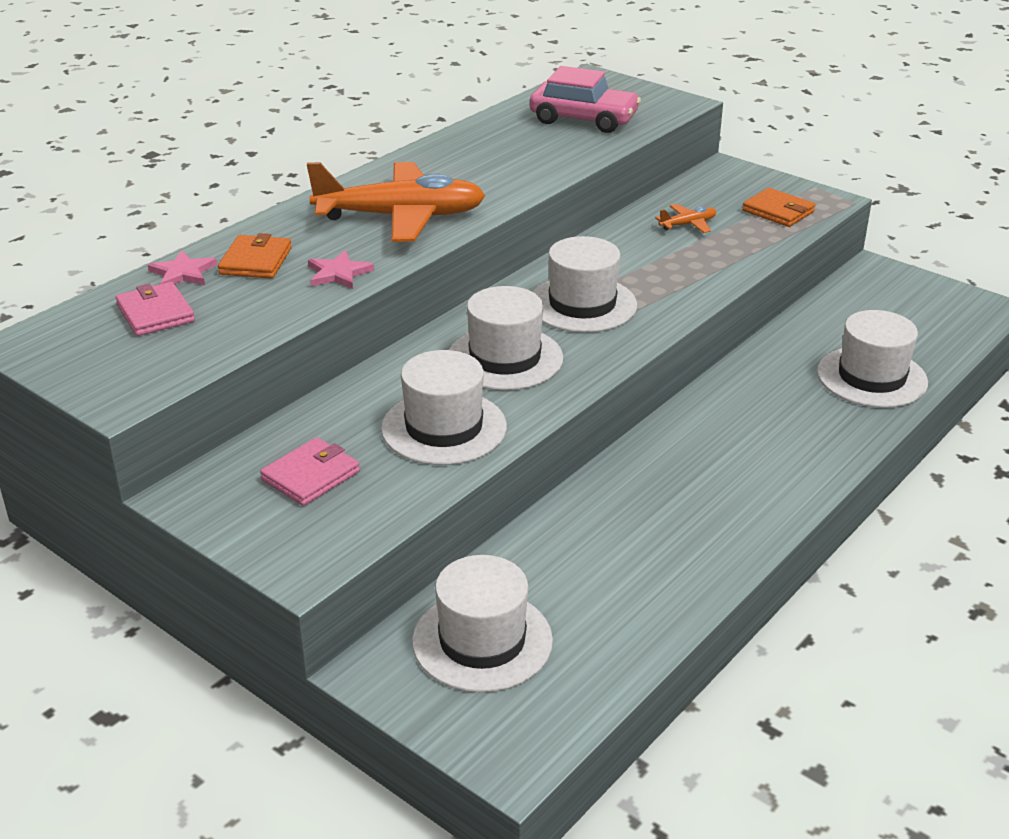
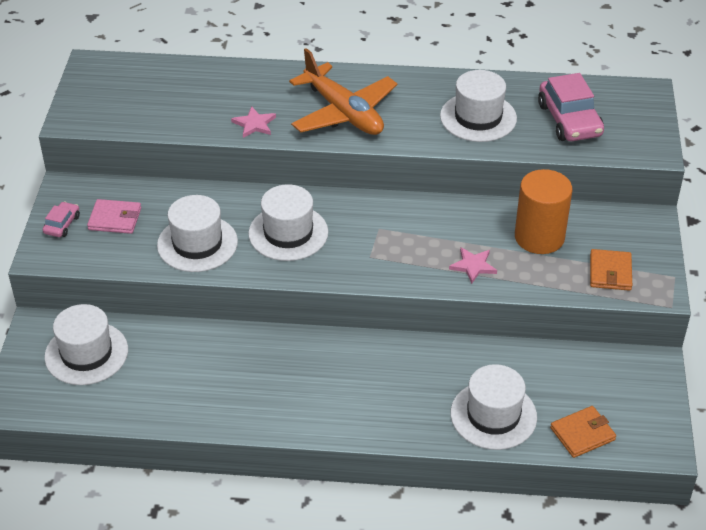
camera: 55 degrees right, 10 degrees up
pink wallet [115,282,195,336] -> none
pink star [148,250,217,285] -> pink star moved to [449,247,497,284]
orange wallet [218,233,292,279] -> orange wallet moved to [550,406,616,458]
white hat [532,236,637,333] -> white hat moved to [440,70,517,142]
orange plane [655,204,716,233] -> orange cylinder [515,169,572,254]
none -> pink car [43,202,80,237]

